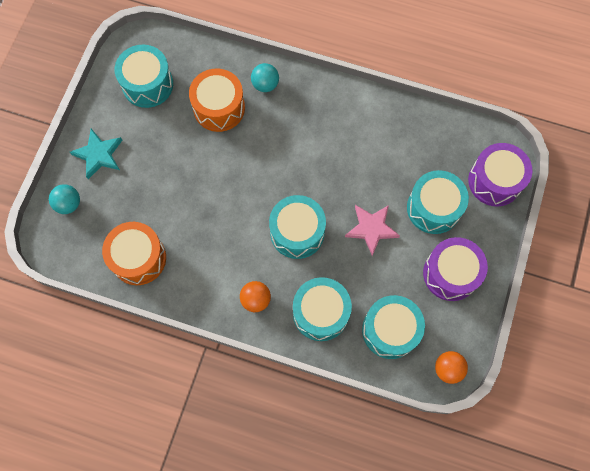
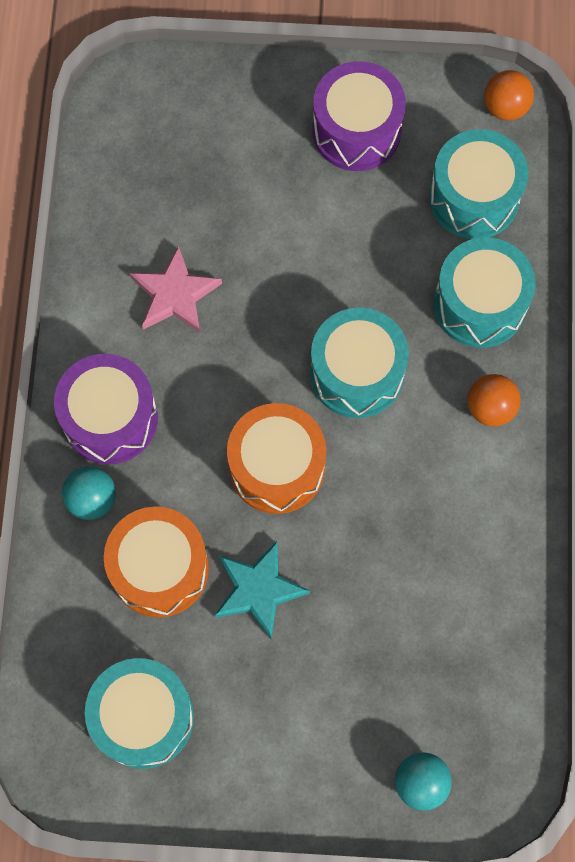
camera: 105 degrees left, 0 degrees up
turquoise star [70,129,122,179] -> turquoise star moved to [214,541,310,640]
orange drum [102,222,166,285] -> orange drum moved to [227,403,326,514]
pink star [345,205,400,256] -> pink star moved to [130,245,222,333]
turquoise drum [407,170,469,234] -> none
purple drum [468,143,532,206] -> purple drum moved to [54,354,158,464]

